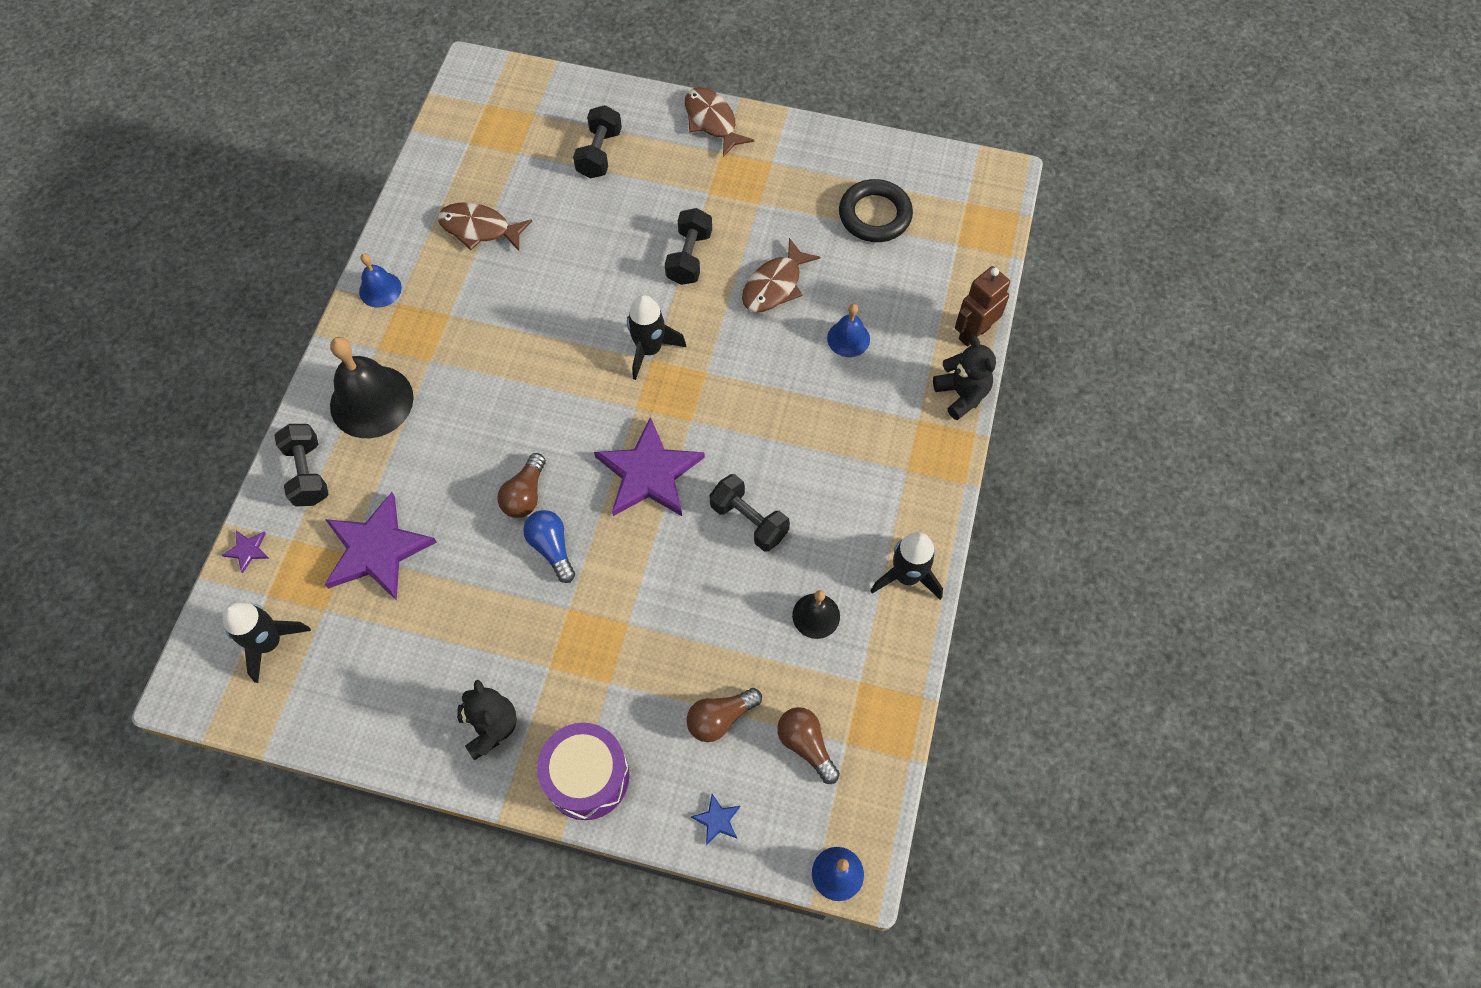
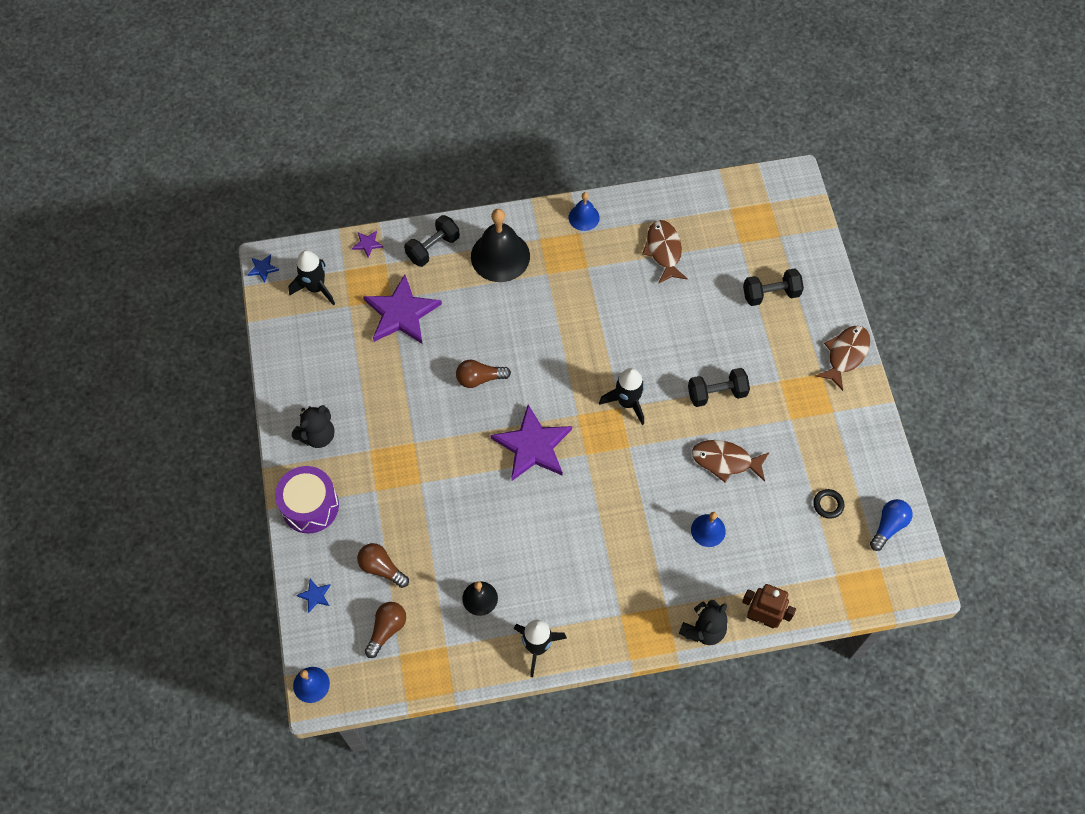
camera: 65 degrees right, 0 degrees up
blue light bulb [523,510,575,583] -> blue light bulb moved to [870,499,913,551]
black dumbbell [709,474,790,551] -> none
black ring [839,179,913,242] -> black ring [813,489,844,519], size x0.50
none -> blue star [247,254,279,282]

